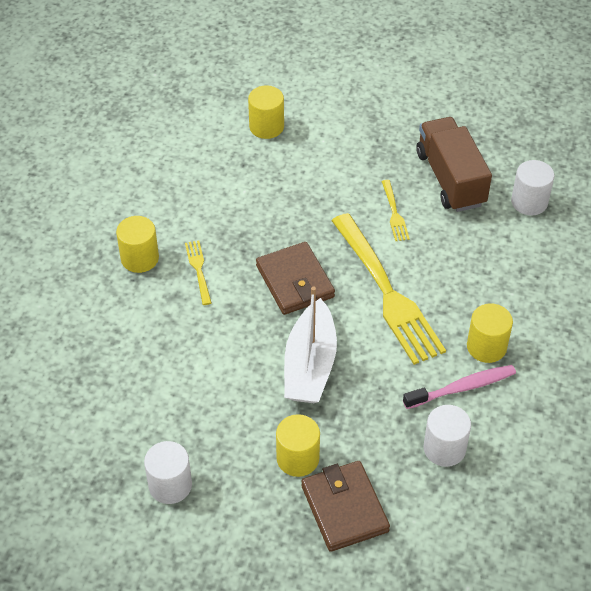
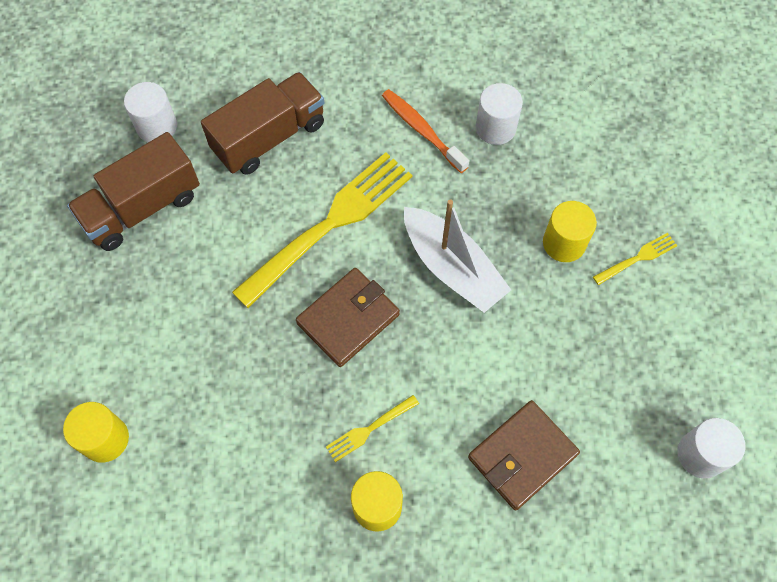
camera: 110 degrees left, 15 degrees up
white cylinder [144,441,192,504] -> white cylinder moved to [678,418,745,479]
white boat [284,286,337,403] -> white boat turned 60 degrees clockwise [404,200,511,313]
brown wallet [301,461,390,552] -> brown wallet moved to [468,400,580,511]
yellow fork [381,180,410,241] -> yellow fork moved to [593,233,677,285]
pink toothbrush [403,365,516,409] -> orange toothbrush [382,89,469,173]
yellow cylinder [467,303,513,363] -> none
none -> brown truck [201,72,324,175]

